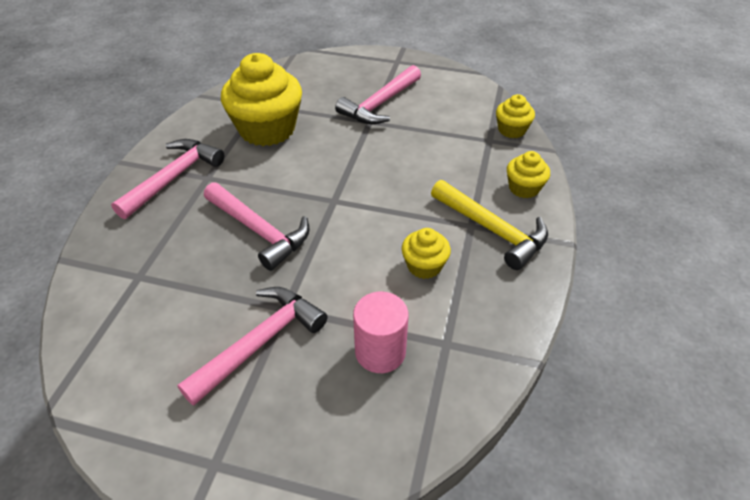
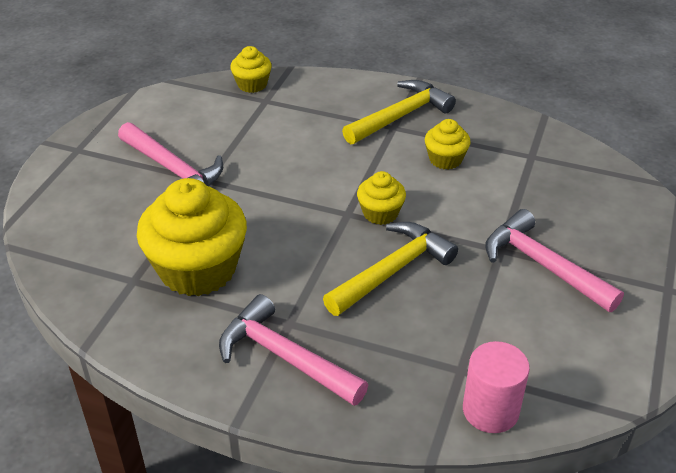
camera: 85 degrees left, 5 degrees down
pink hammer [204,182,310,271] -> yellow hammer [323,222,458,316]
pink cylinder [353,292,409,373] -> pink cylinder moved to [463,341,530,433]
yellow cupcake [507,151,550,198] -> yellow cupcake moved to [357,171,406,225]

